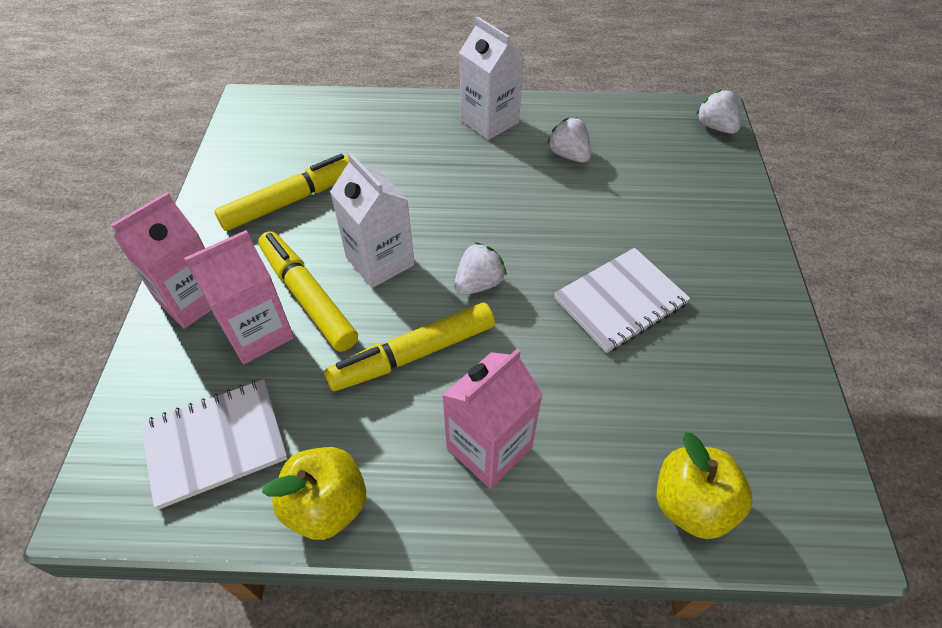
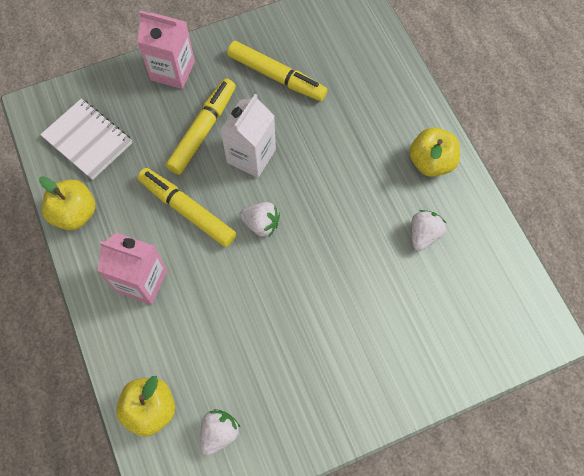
camera: 65 degrees right, 15 degrees up
pink carton [184,230,294,364] -> none
white carton [459,16,524,140] -> yellow apple [409,127,460,177]
white notebook [554,248,690,353] -> none
white strawberry [696,89,741,134] -> white strawberry moved to [200,409,240,456]

